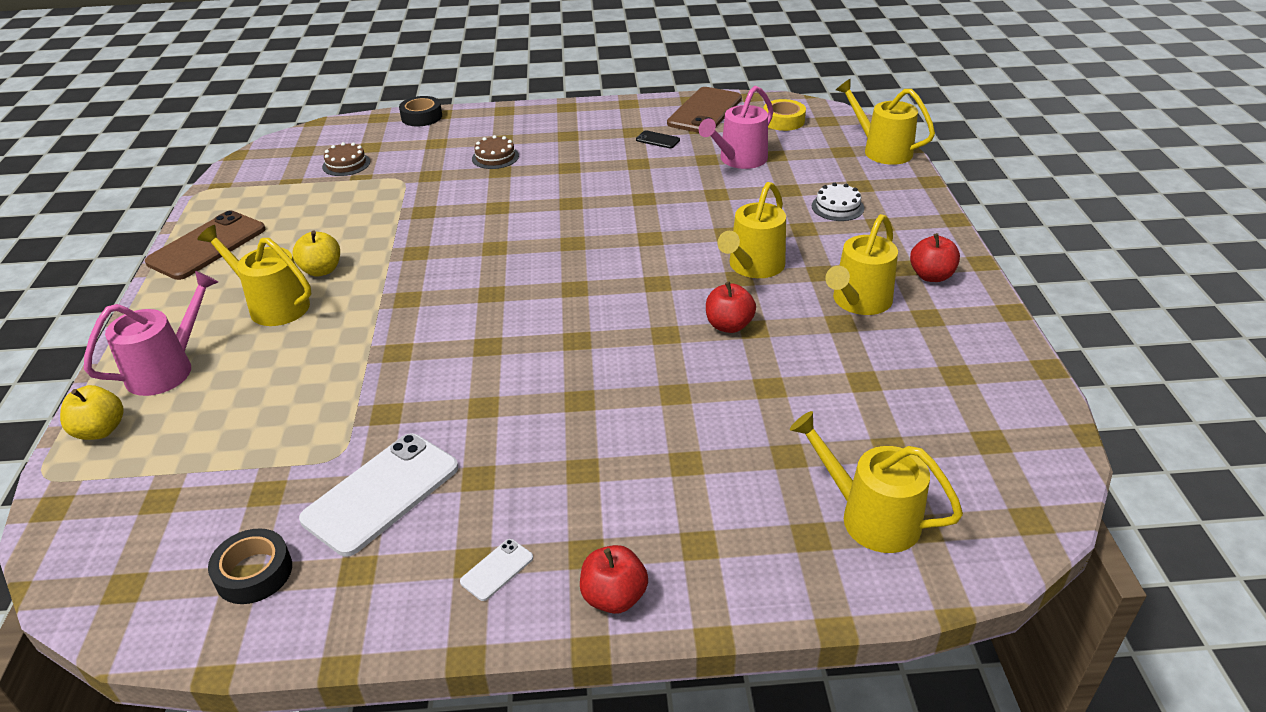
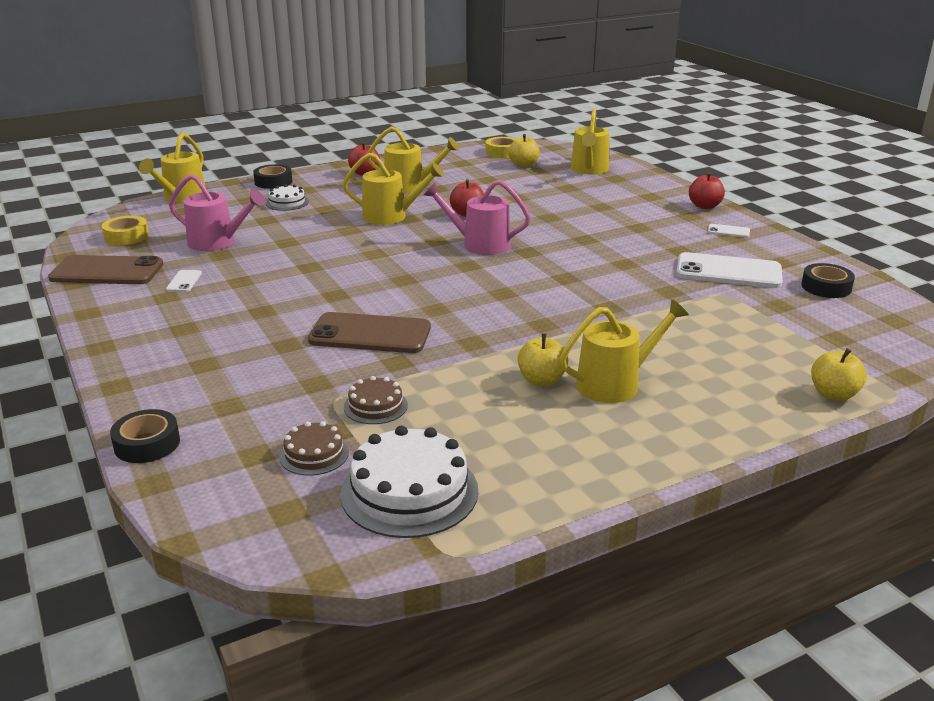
camera: 115 degrees left, 10 degrees down
pink watering can [84,271,218,396] -> pink watering can moved to [423,180,531,255]
brown phone [145,211,265,280] -> brown phone moved to [308,312,431,353]
yellow watering can [197,225,311,326] -> yellow watering can turned 120 degrees counterclockwise [559,299,689,403]
brown cake [472,135,519,169] -> brown cake moved to [344,376,408,424]
black phone [636,130,680,148] -> white phone [166,270,202,292]
none -> black tape [253,164,292,189]
none -> white cake [340,426,479,538]
none -> yellow tape [486,137,516,158]
none -> yellow apple [508,134,540,167]

